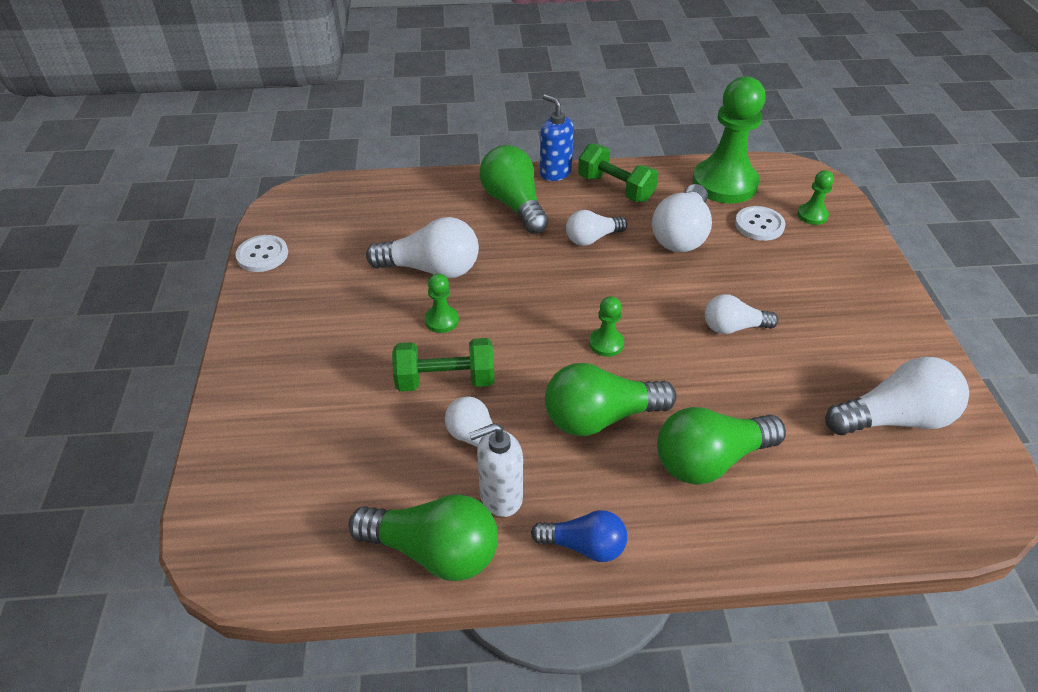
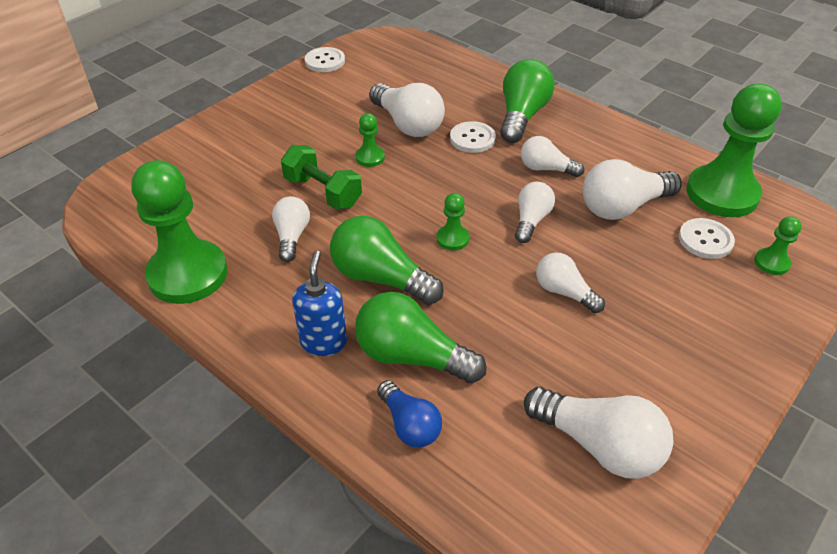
camera: 45 degrees right, 0 degrees up
green light bulb [348,494,498,581] -> green pawn [131,160,227,304]
white soap dispenser [469,423,523,517] -> none
blue light bulb [531,510,627,562] -> blue light bulb moved to [377,380,442,448]
blue soap dispenser [540,94,574,181] -> blue soap dispenser moved to [292,251,347,356]
green dumbbell [578,143,658,202] -> none
none -> white button [450,121,496,153]
none -> white light bulb [515,182,555,243]

